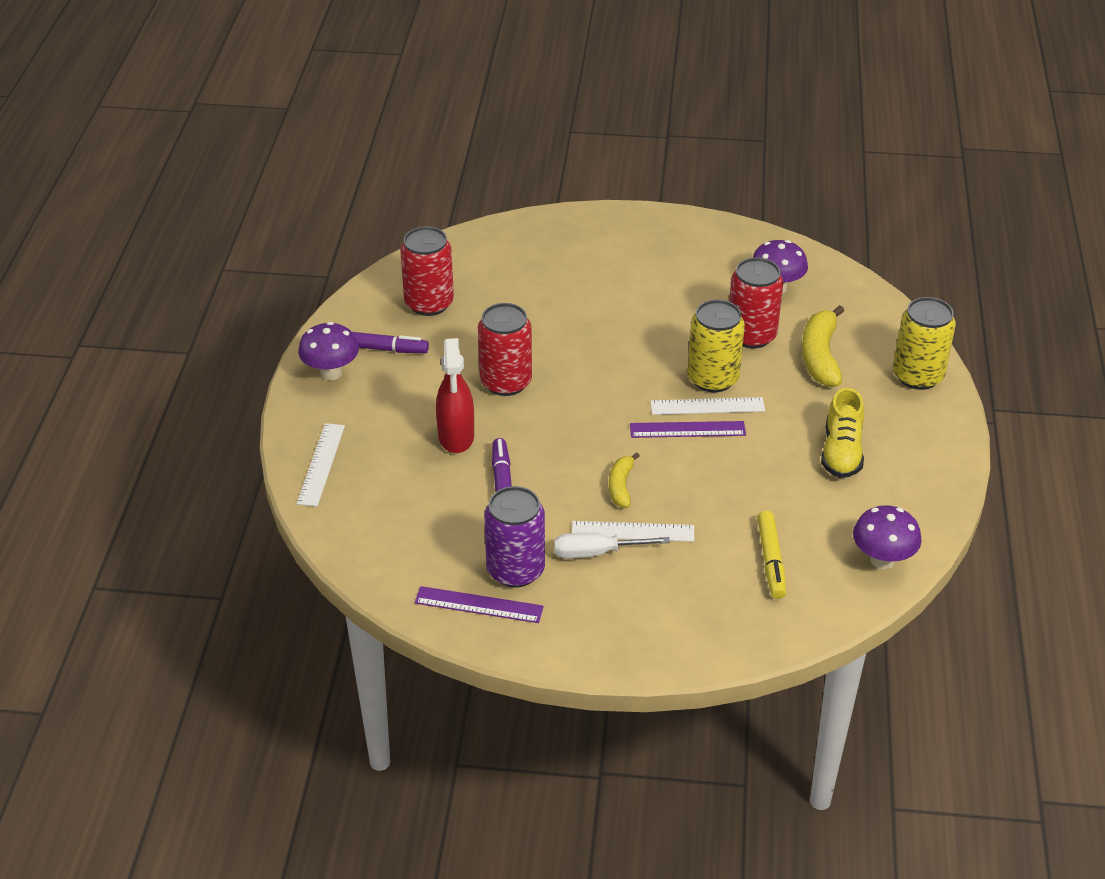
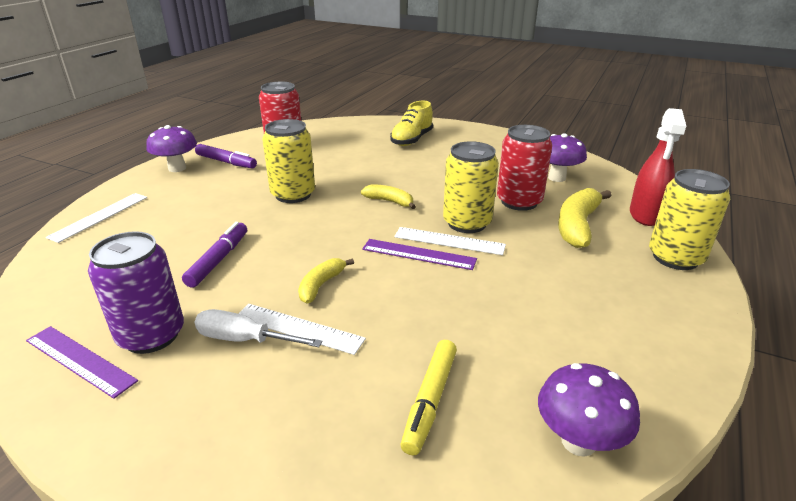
camera: 20 degrees right, 10 degrees down
red spray bottle [436,338,474,453] -> red spray bottle moved to [630,108,686,226]
red can [478,303,532,396] -> yellow can [262,119,315,203]
yellow shoe [821,388,864,478] -> yellow shoe moved to [390,101,433,146]
none -> yellow banana [361,184,416,209]

